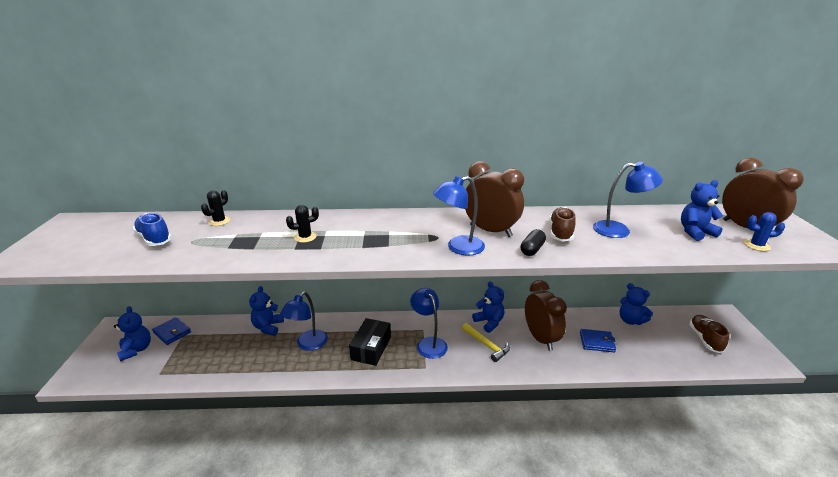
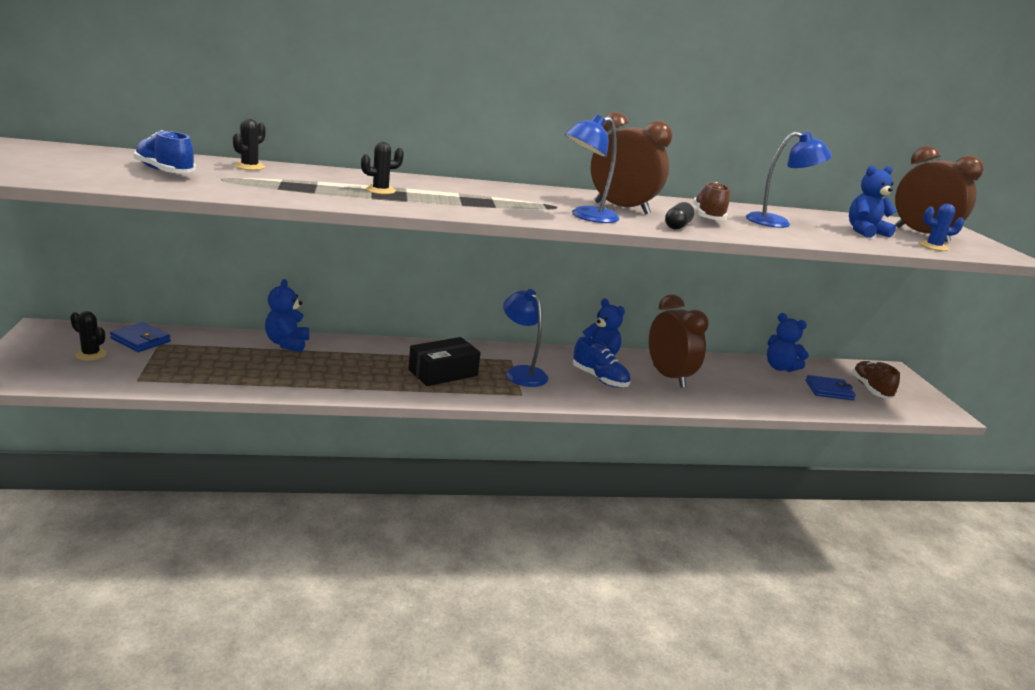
camera: 10 degrees left, 5 degrees down
blue teddy bear [114,306,151,361] -> black cactus [70,311,107,360]
blue lamp [280,292,328,351] -> none
black box [349,318,391,366] -> black box turned 45 degrees clockwise [409,337,481,386]
yellow hammer [462,323,510,362] -> blue shoe [573,337,631,388]
blue wallet [580,329,616,352] -> blue wallet moved to [805,375,856,400]

